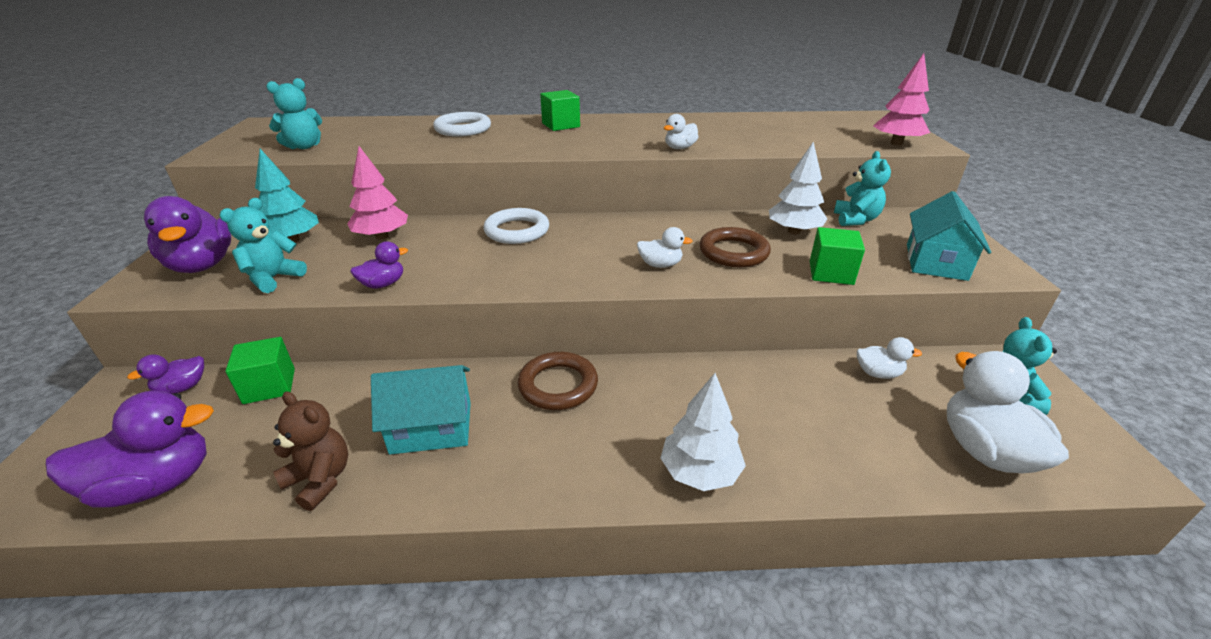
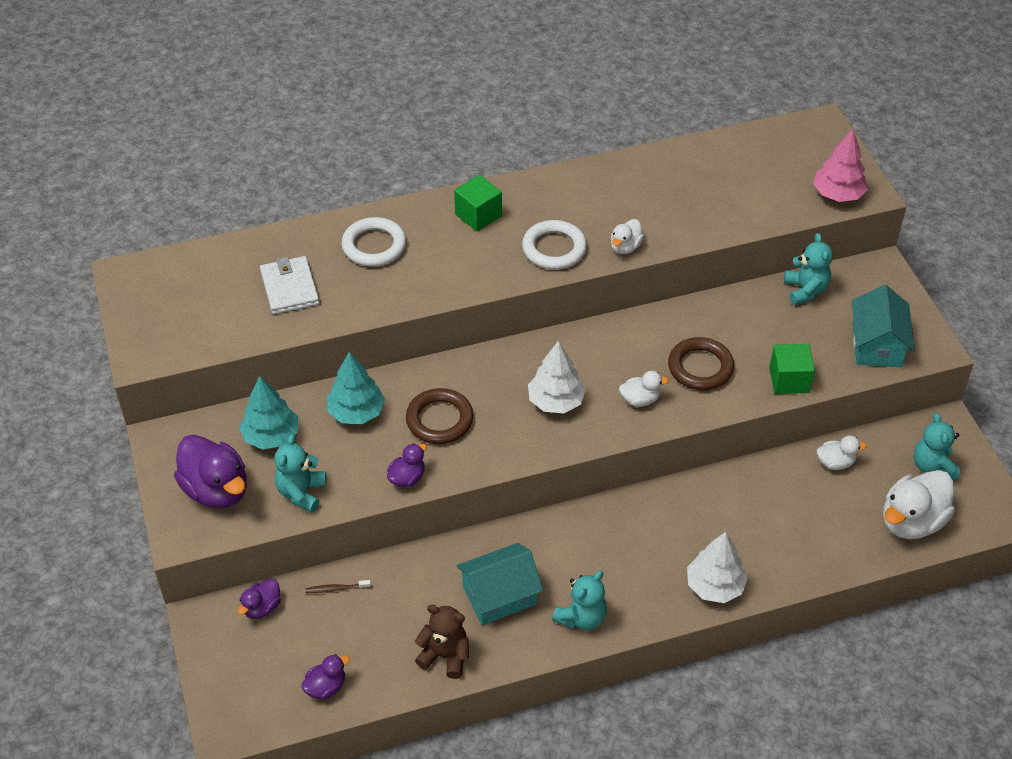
camera: 15 degrees left, 15 degrees up
purple duck [46,391,214,508] -> purple duck [301,654,350,700], size x0.52
green cube [225,337,295,404] -> brown toothbrush [305,580,371,593]
turquoise teddy bear [266,78,322,149] -> turquoise teddy bear moved to [552,570,607,630]
pink tree [347,146,408,240] -> turquoise tree [327,352,385,424]
white ring [483,208,549,244] -> white ring moved to [522,220,587,270]
brown ring [518,352,598,410] -> brown ring moved to [406,388,474,444]
white tree [769,142,827,234] -> white tree moved to [528,340,586,413]
white duck [947,351,1069,473] -> white duck turned 105 degrees counterclockwise [883,470,955,539]
none -> white wallet [260,256,319,314]

